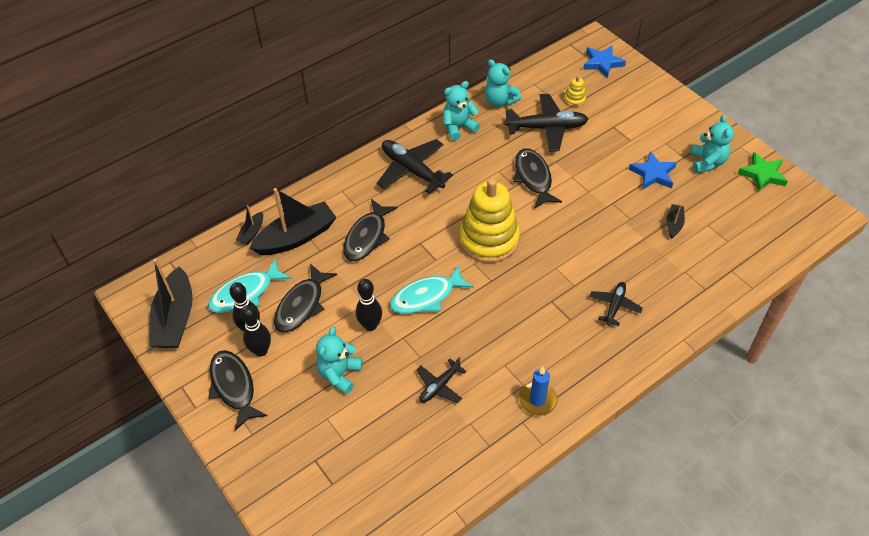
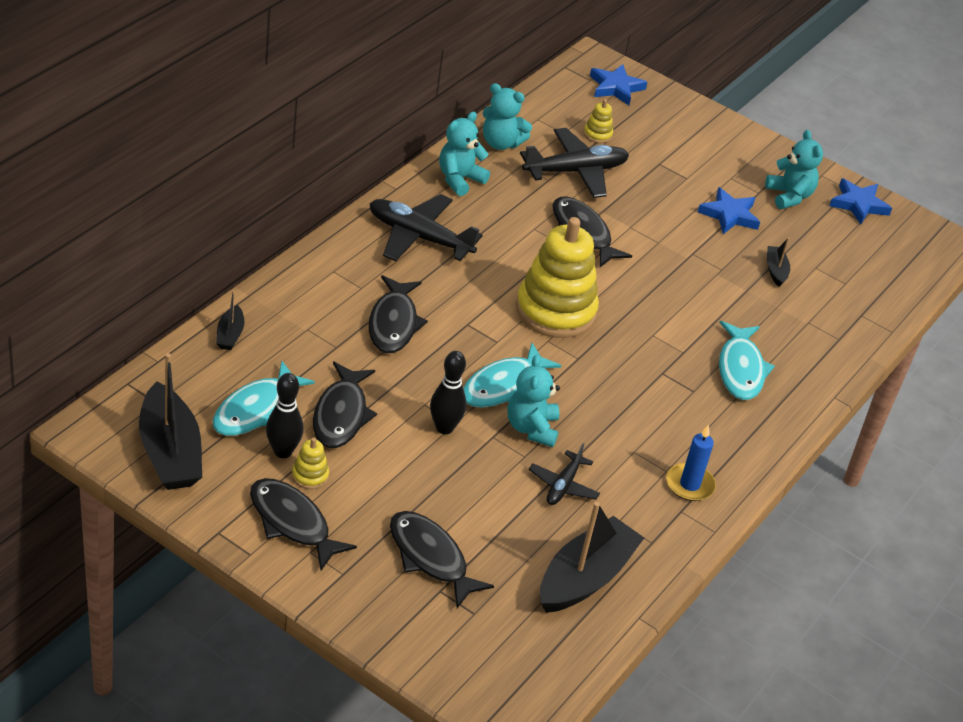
camera: 25 degrees left, 10 degrees down
black bowling pin [240,305,271,357] -> yellow stacking toy [292,437,329,489]
black boat [249,188,337,255] -> black boat moved to [540,502,644,613]
turquoise teddy bear [316,327,363,394] -> turquoise teddy bear moved to [507,355,560,447]
black plane [590,282,643,326] -> turquoise fish [719,321,775,400]
green star [738,152,788,192] -> blue star [829,178,892,225]
none -> black fish [390,511,494,608]

